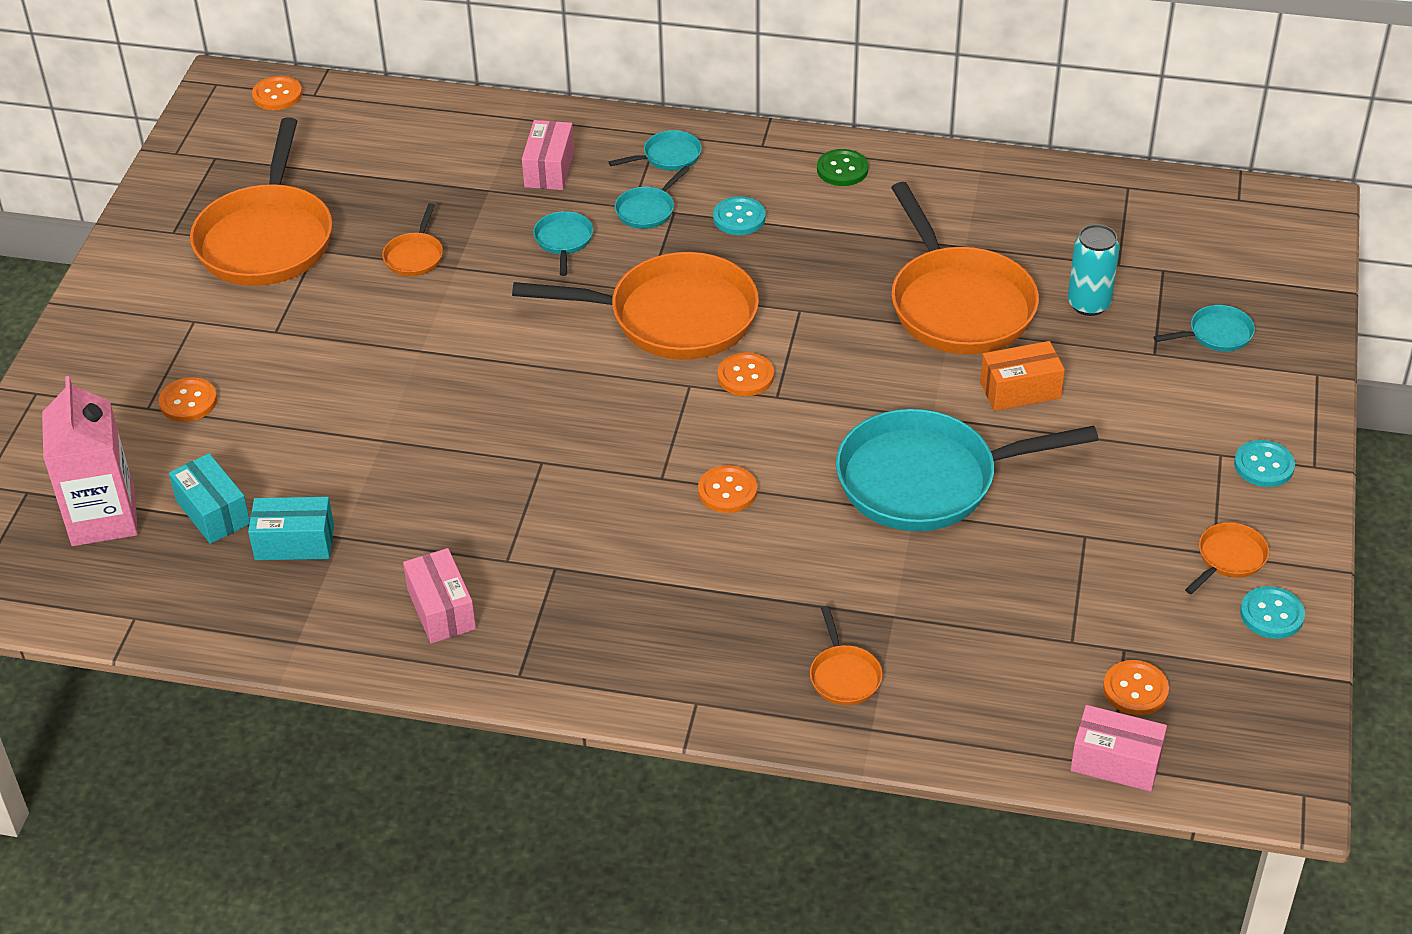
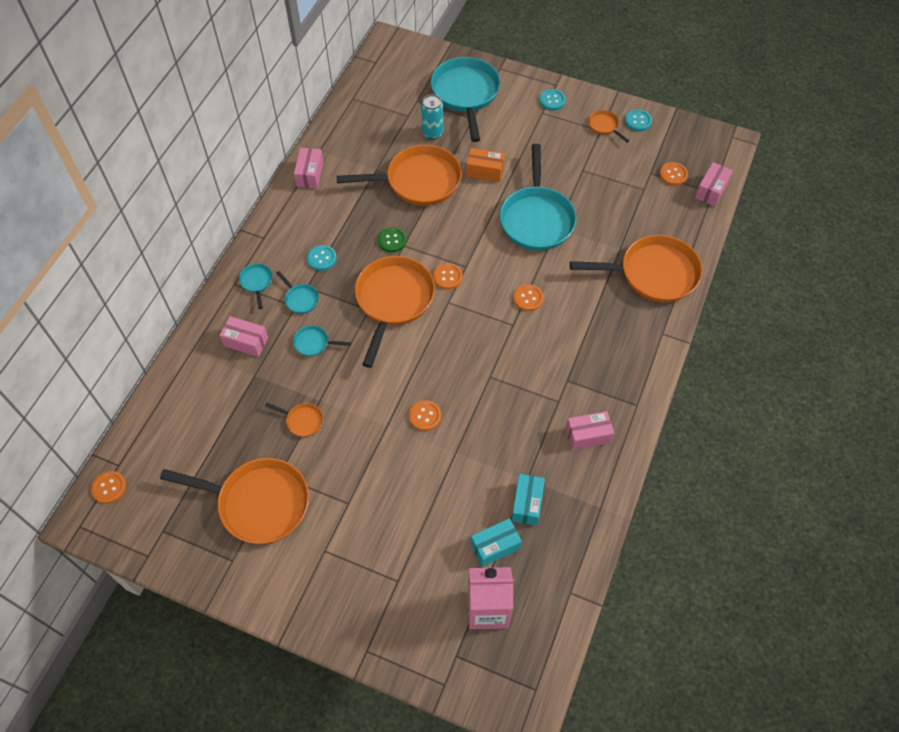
camera: 80 degrees left, 15 degrees up
orange button [159,377,217,422] -> orange button moved to [409,400,441,431]
orange pan [810,606,882,705] -> orange pan [570,235,703,303], size x2.34
green button [817,149,868,186] -> green button moved to [378,227,407,252]
orange box [980,341,1065,411] -> orange box turned 75 degrees counterclockwise [466,148,505,182]
turquoise pan [1154,305,1255,352] -> turquoise pan [431,57,500,142], size x2.34
none -> pink box [294,148,323,188]

